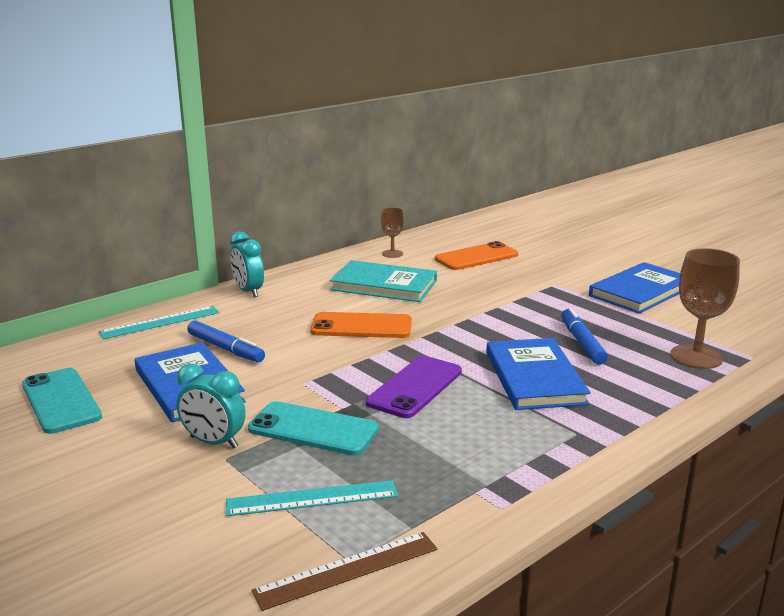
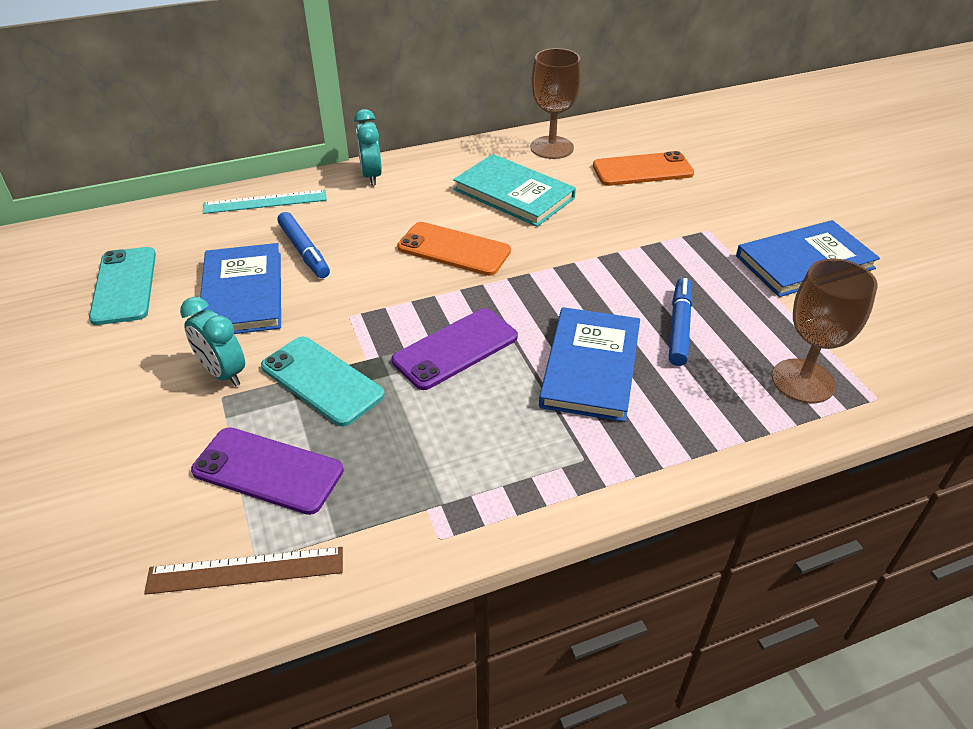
camera: 20 degrees right, 20 degrees up
turquoise ruler [226,480,398,516] -> purple phone [191,427,344,515]
brown goblet [381,207,404,258] -> brown goblet [531,48,581,159], size x1.80

